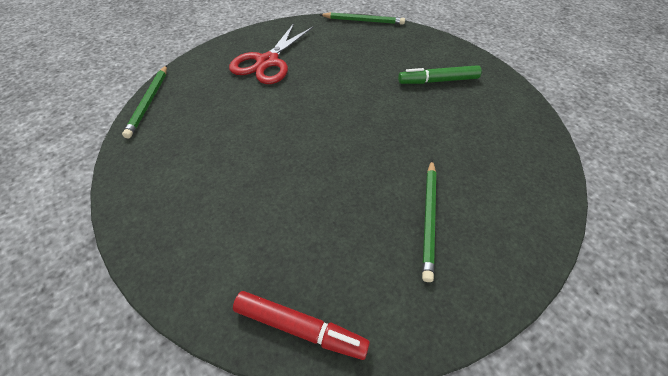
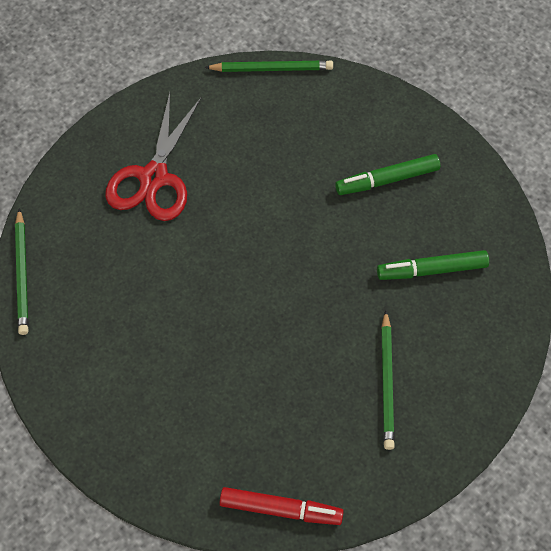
camera: 10 degrees left, 10 degrees up
none -> green marker [377,250,489,280]

